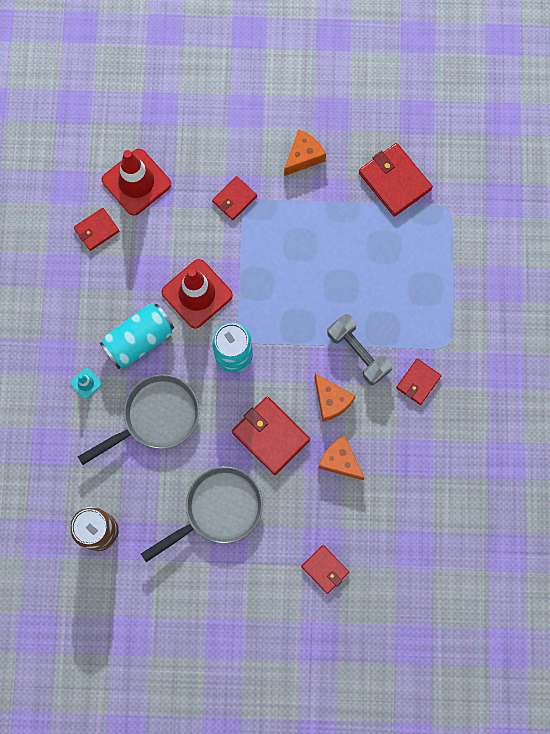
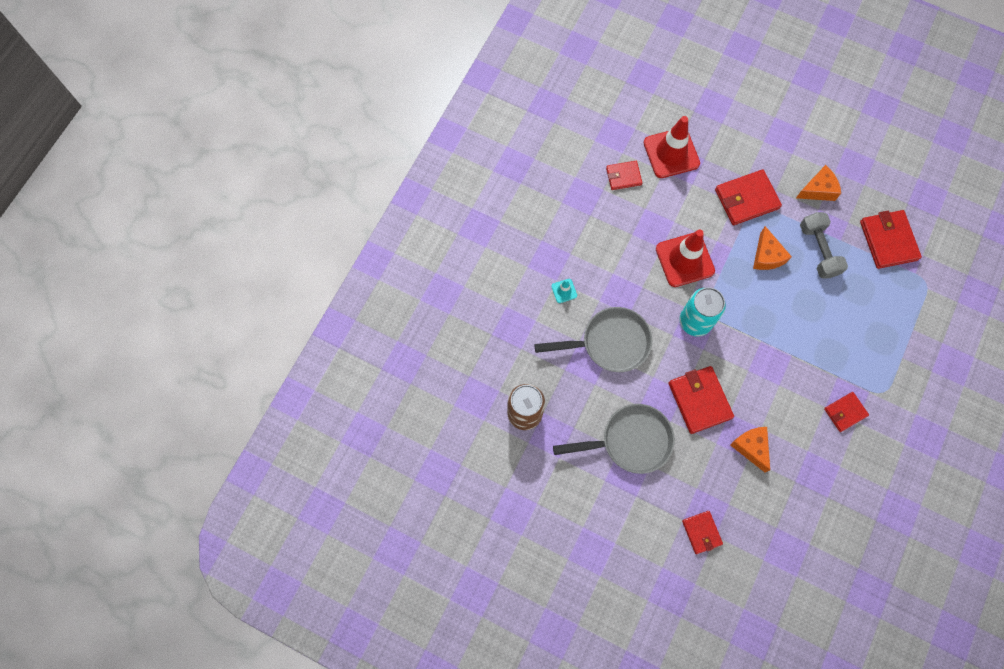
camera: 25 degrees right, 5 degrees down
turquoise can [99,304,174,369] -> none
red wallet [212,176,257,220] -> red wallet [715,169,782,225], size x1.66
orange cheese [314,373,356,422] -> orange cheese moved to [753,226,792,270]
grey dumbbell [327,314,392,385] -> grey dumbbell moved to [800,212,848,279]

